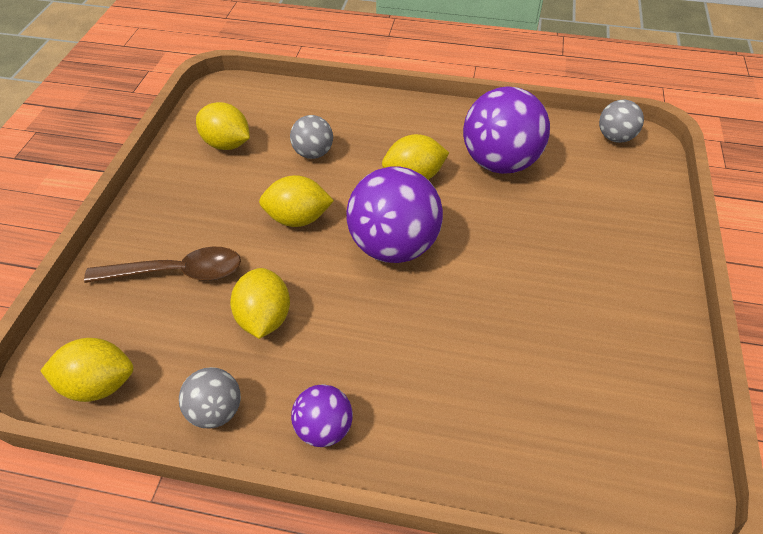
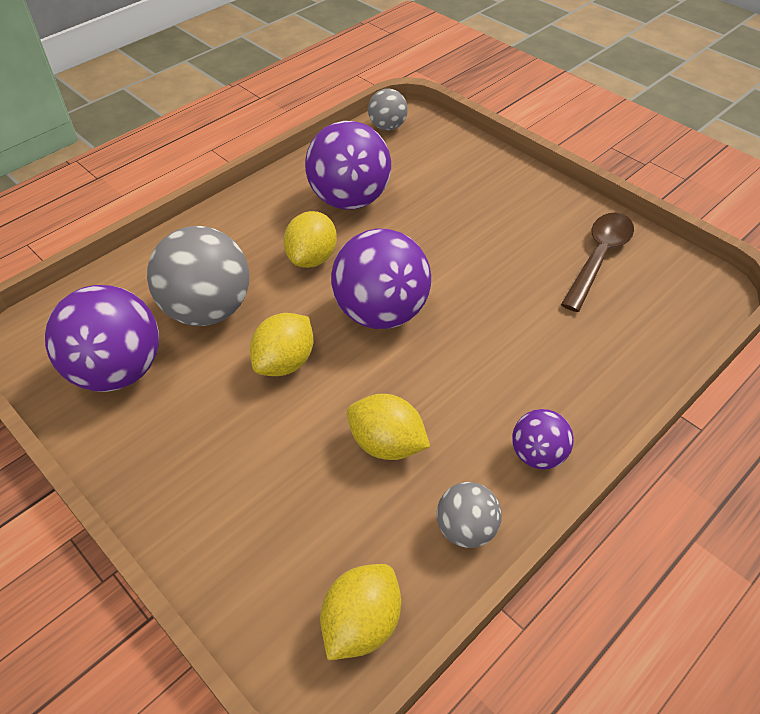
camera: 55 degrees left, 0 degrees up
brown spoon [84,247,241,283] -> brown spoon moved to [561,213,634,312]
yellow lemon [196,102,250,150] -> purple ball [45,285,159,392]
grey ball [290,115,333,159] -> grey ball [147,226,249,326], size x1.91

